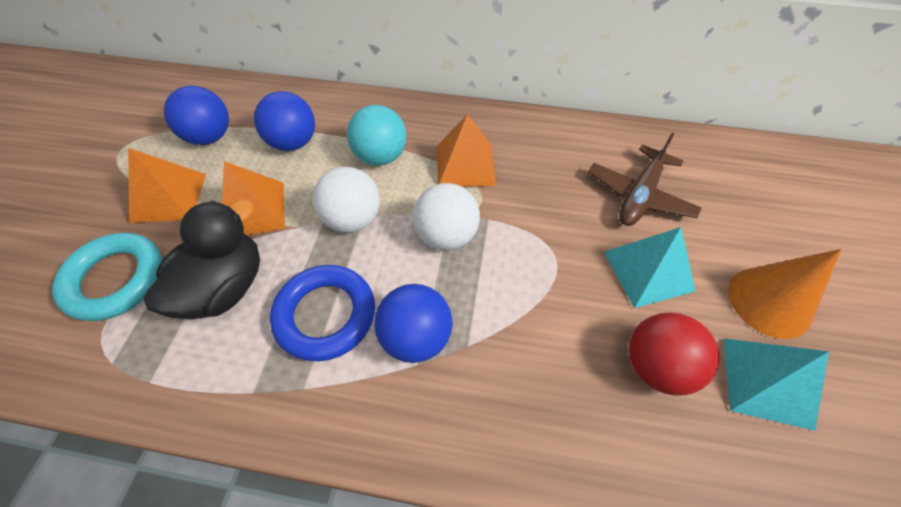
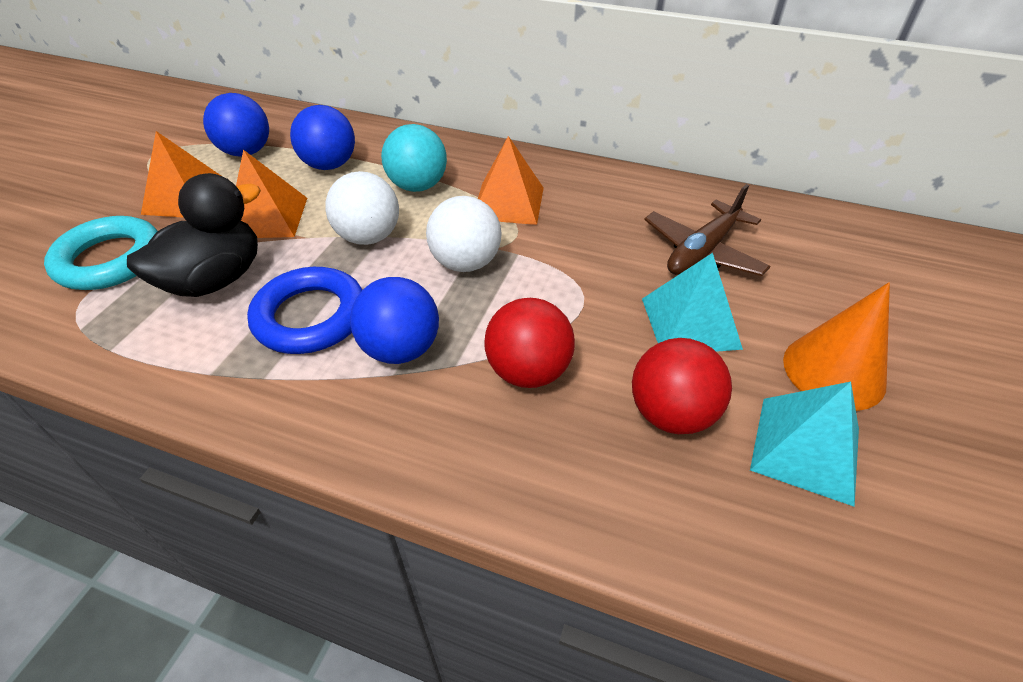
camera: 10 degrees right, 10 degrees down
none -> red ball [484,298,575,388]

